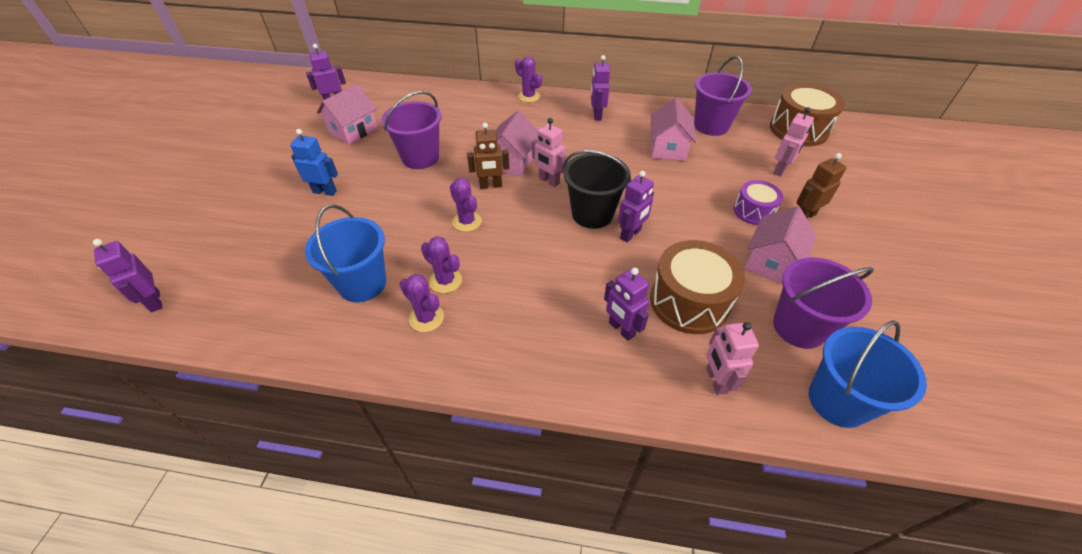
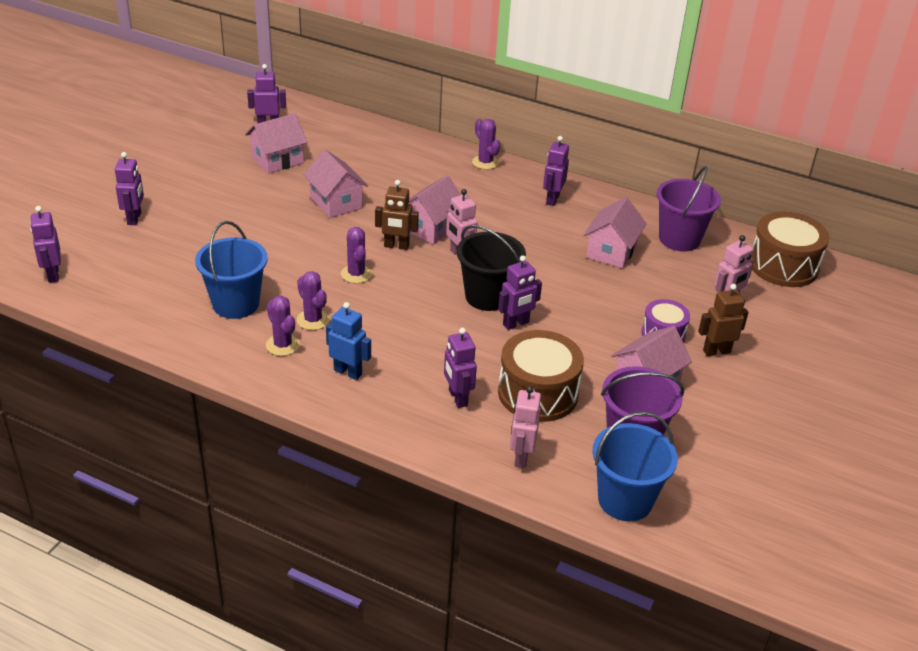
camera: 15 degrees right, 10 degrees down
blue robot [290,129,338,196] -> blue robot moved to [326,302,371,380]
purple bucket [381,91,442,169] -> pink house [304,150,368,218]
none -> purple robot [115,152,144,225]

